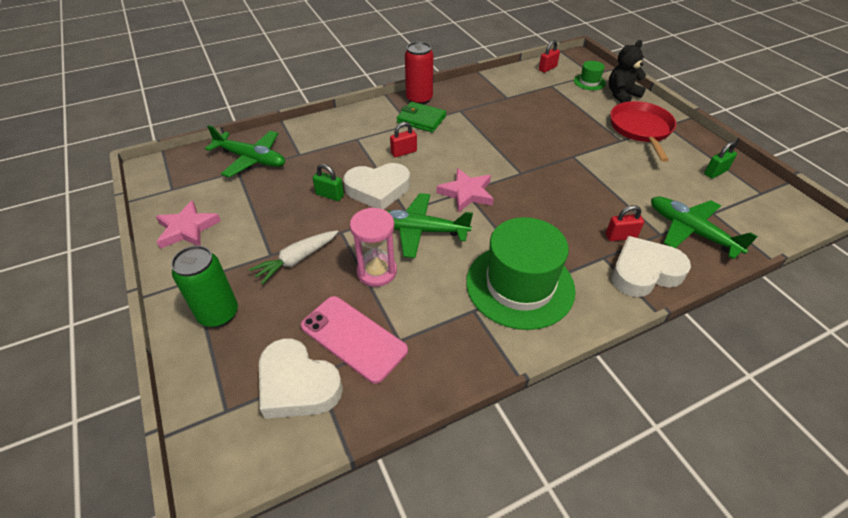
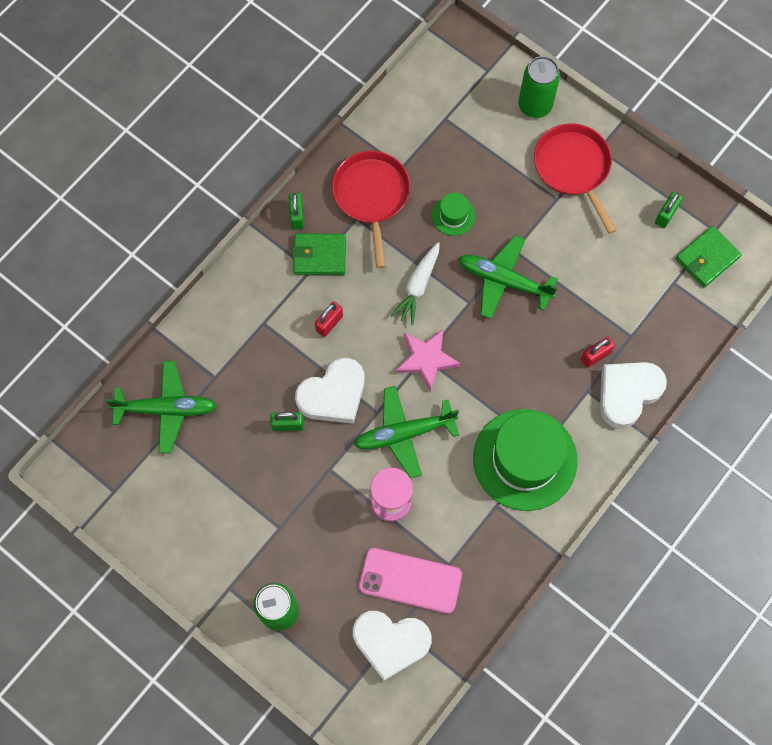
camera: 25 degrees left, 25 degrees up
pink star [156,200,221,249] -> none
white carrot [249,231,338,285] -> white carrot moved to [391,242,440,325]
red can [405,42,433,105] -> green padlock [289,193,304,230]
red padlock [539,40,560,73] -> none
green hat [574,61,606,90] -> green hat moved to [432,193,475,236]
black teddy bear [609,40,646,103] -> green can [518,56,560,118]
green plane [651,196,758,259] -> green plane moved to [458,235,558,319]
none -> red pan [332,151,410,268]
none -> green wallet [676,226,742,288]

